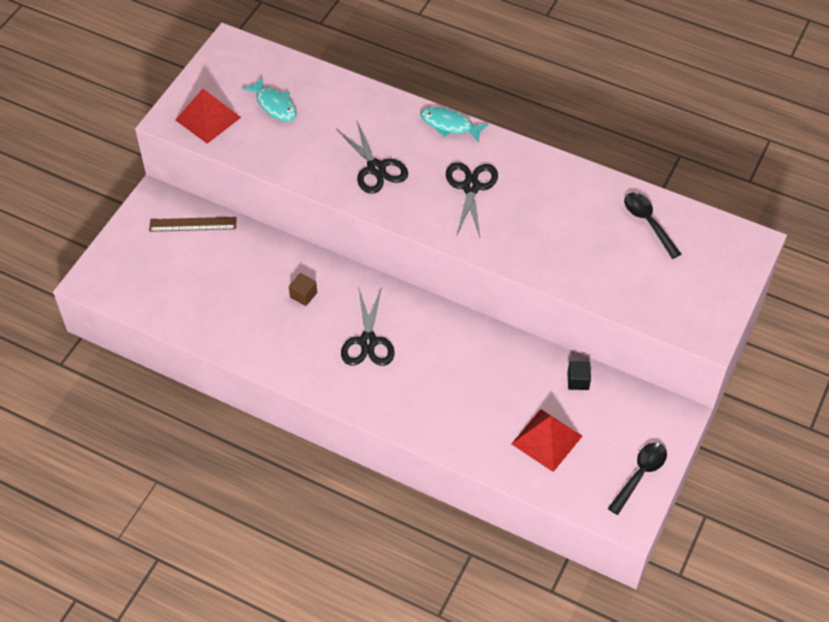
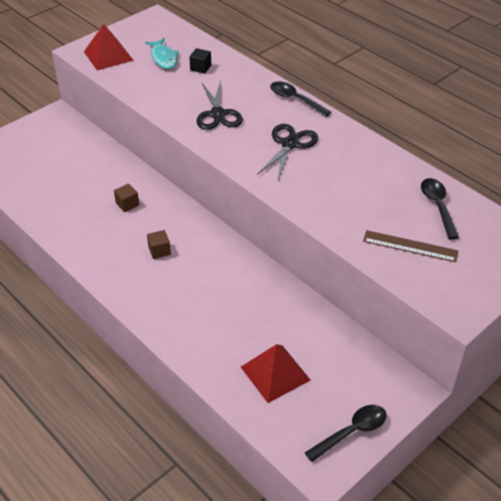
camera: 20 degrees right, 10 degrees down
brown ruler [149,217,237,232] -> brown ruler moved to [363,230,458,262]
black scissors [341,287,395,366] -> brown cube [147,230,171,259]
turquoise fish [420,107,488,142] -> black spoon [270,81,331,117]
black cube [567,361,591,390] -> black cube moved to [189,48,211,74]

